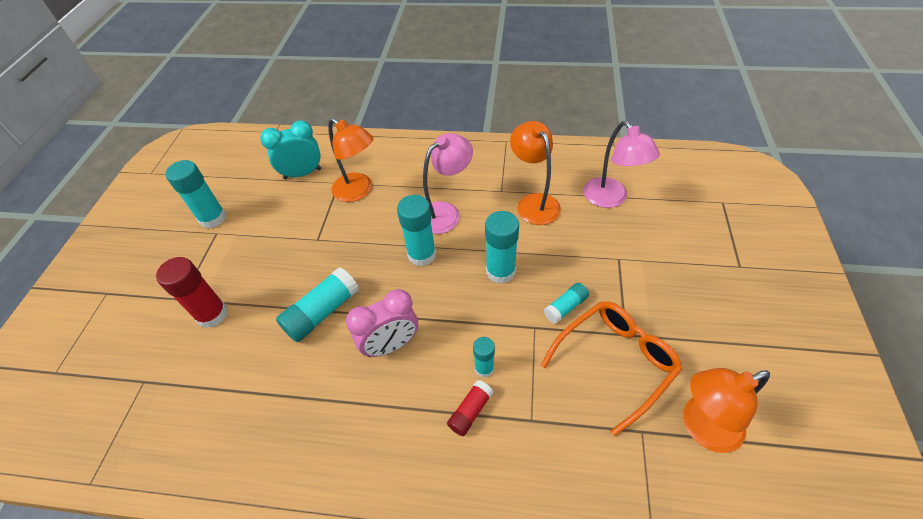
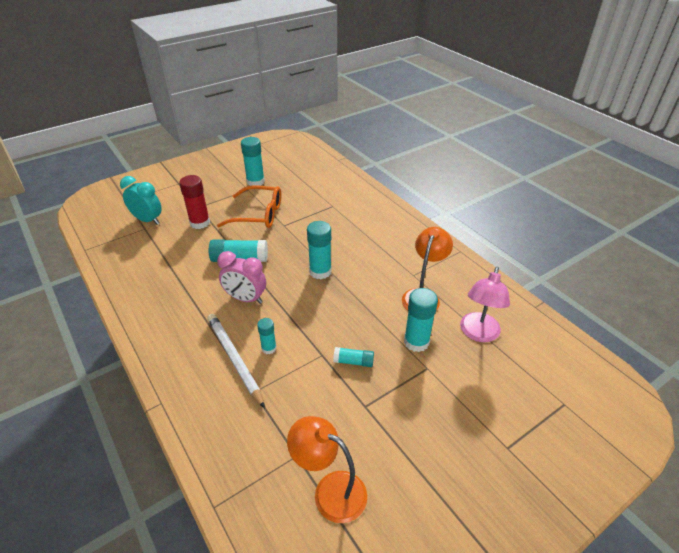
camera: 45 degrees right, 10 degrees down
turquoise clock [260,120,322,179] -> turquoise clock moved to [120,176,162,225]
orange lamp [328,118,374,202] -> none
pink lamp [423,133,473,234] -> none
red glue stick [447,380,493,436] -> white pencil [207,314,265,408]
turquoise glue stick [485,211,519,284] -> turquoise glue stick moved to [404,288,438,352]
orange glasses [541,301,683,436] -> orange glasses moved to [217,185,281,228]

